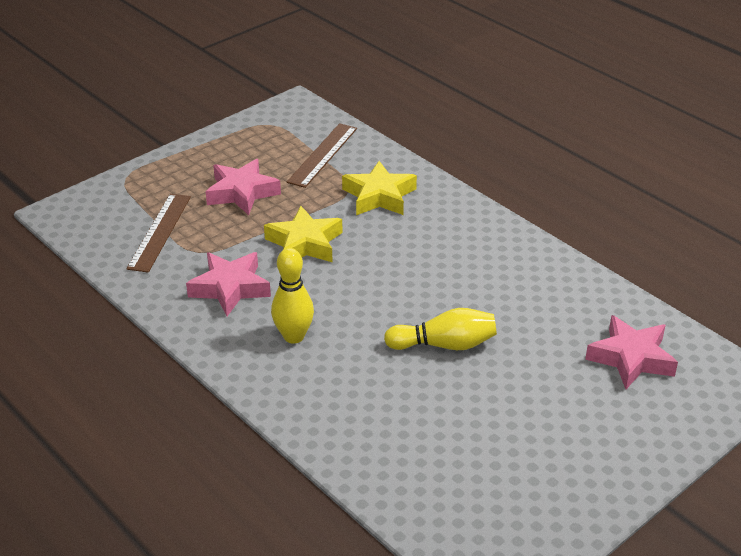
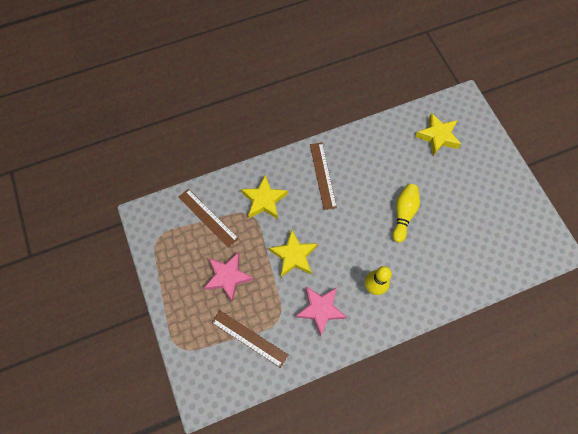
camera: 70 degrees left, 30 degrees up
pink star [585,315,678,389] -> yellow star [415,113,461,156]
none -> brown ruler [310,142,337,210]

